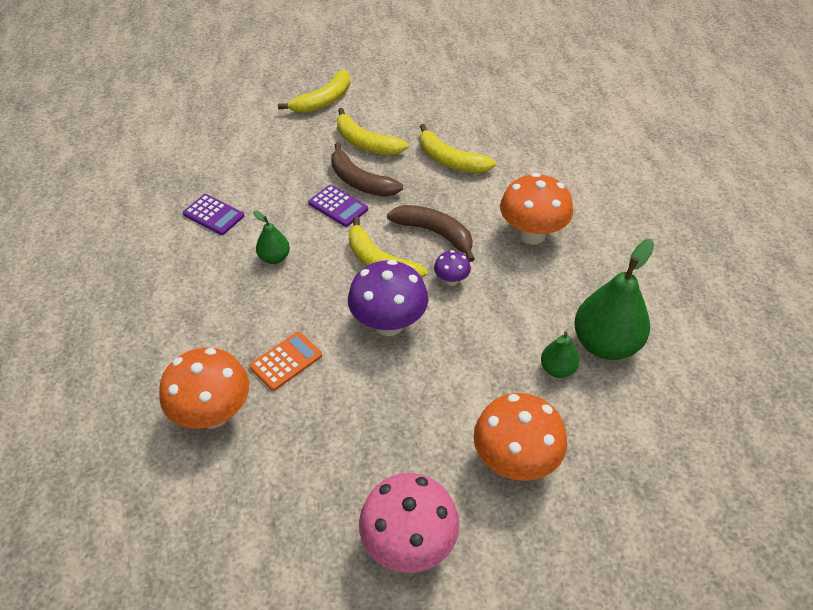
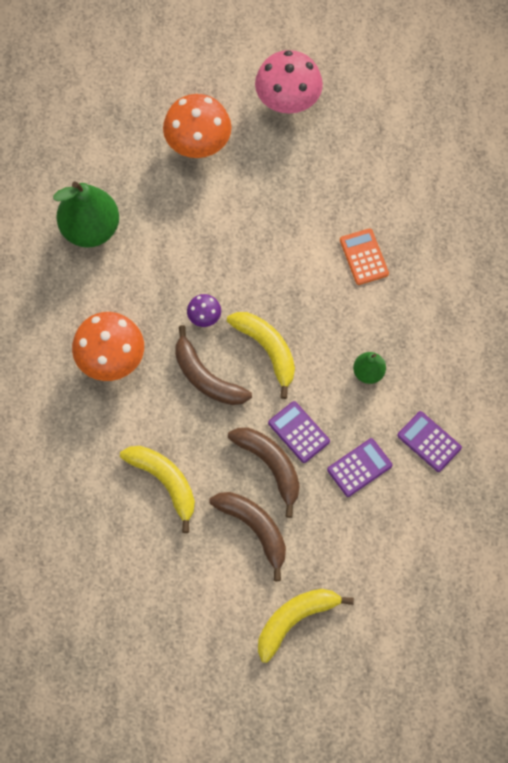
camera: 170 degrees left, 20 degrees up
orange mushroom [159,348,249,429] -> none
orange calculator [249,332,322,391] -> orange calculator turned 105 degrees clockwise [340,228,389,285]
yellow banana [337,108,408,155] -> brown banana [210,492,286,581]
purple mushroom [348,260,428,336] -> none
green pear [541,331,579,378] -> none
none -> purple calculator [327,438,392,497]

